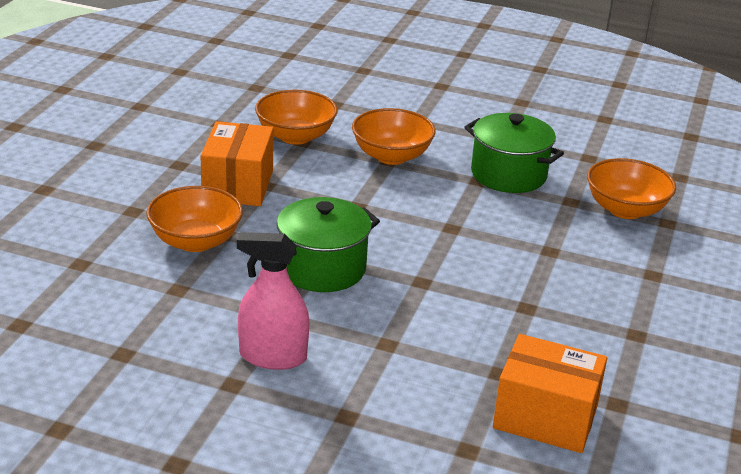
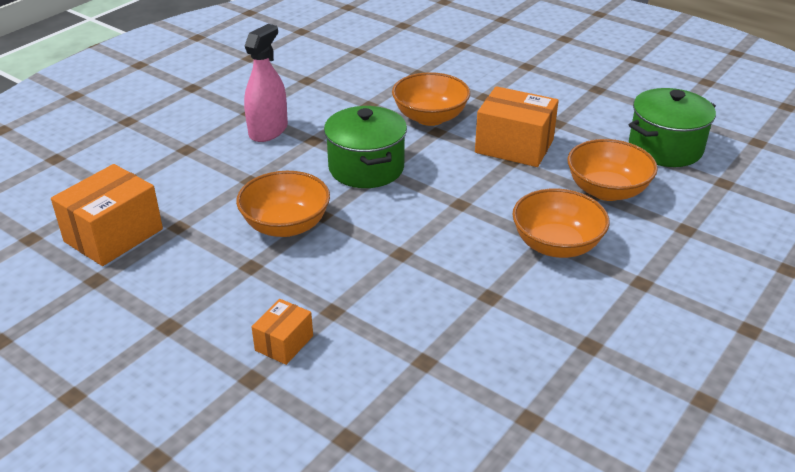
camera: 110 degrees right, 5 degrees up
green pot [464,113,564,193] -> green pot moved to [629,88,716,167]
orange bowl [587,158,676,219] -> orange bowl moved to [236,171,330,237]
none -> orange box [252,299,313,365]

